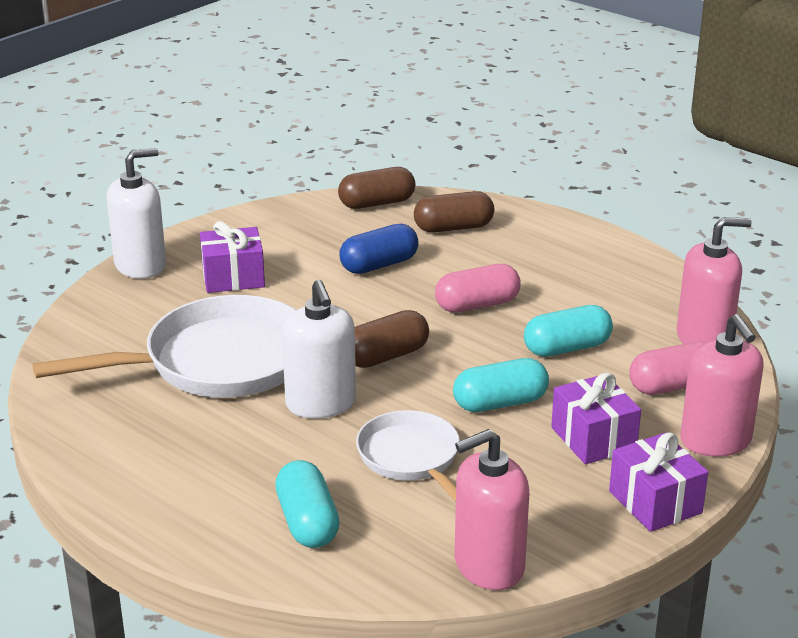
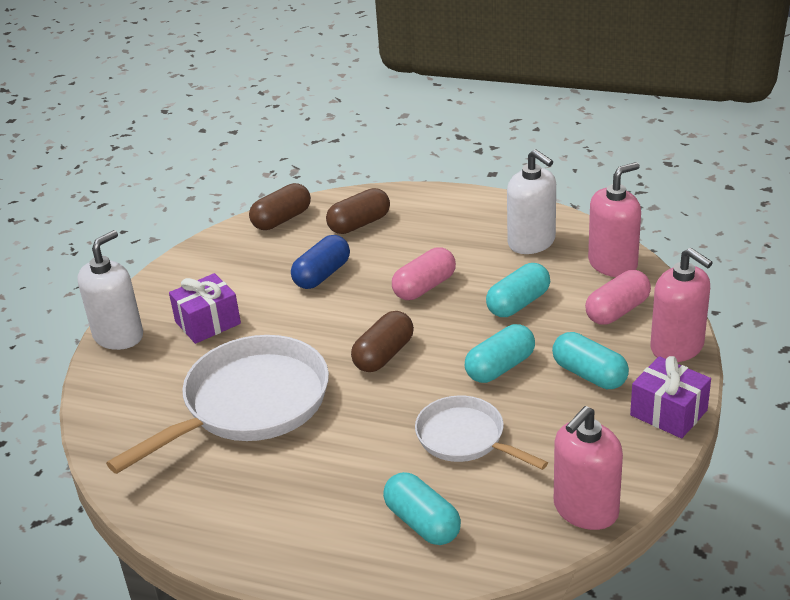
camera: 20 degrees left, 5 degrees up
white soap dispenser [282,280,356,418] -> white soap dispenser moved to [507,149,556,254]
purple gift [551,373,641,464] -> turquoise capsule [552,332,629,389]

